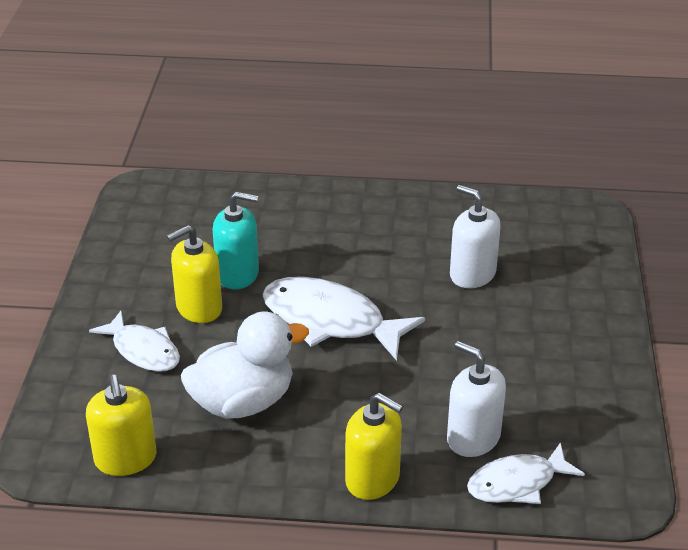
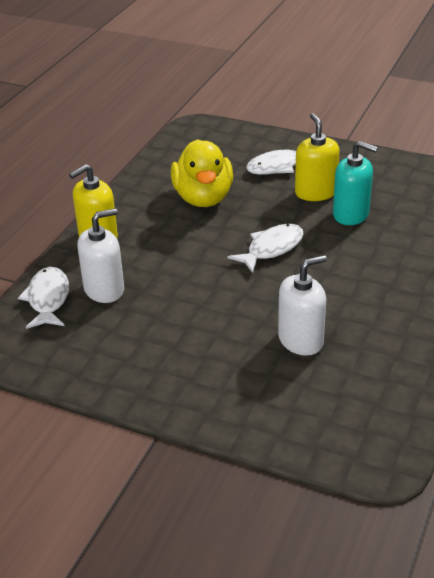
camera: 110 degrees right, 0 degrees up
yellow soap dispenser [86,375,157,476] -> none
white duck [181,312,309,419] -> yellow duck [171,139,233,207]
turquoise soap dispenser [213,192,259,289] -> turquoise soap dispenser turned 90 degrees counterclockwise [333,141,378,225]
white fish [263,277,425,361] -> white fish [228,224,304,273], size x0.63

